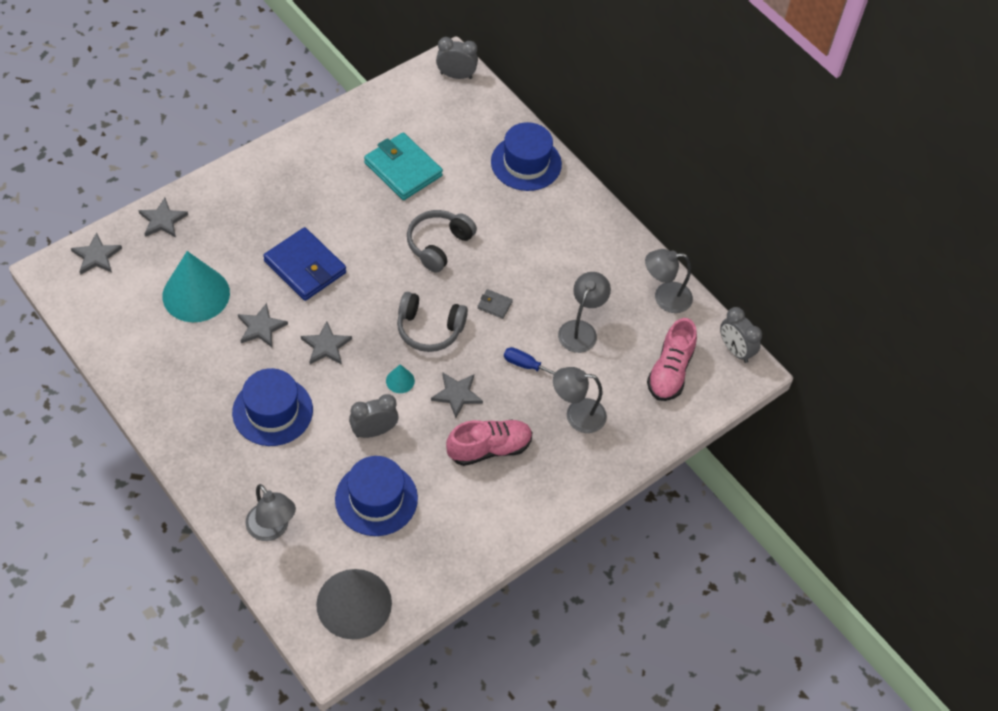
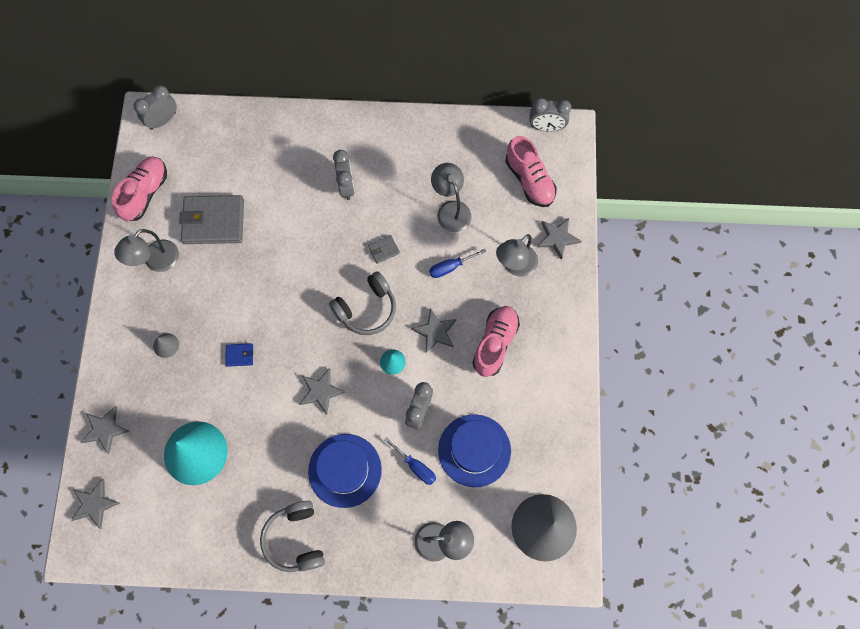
camera: 45 degrees left, 15 degrees up
grey star [238,303,288,347] -> grey star moved to [537,218,581,260]
blue wallet [263,227,346,301] -> blue wallet [225,343,253,367], size x0.43
turquoise wallet [364,133,443,200] -> grey wallet [179,195,244,244]
grey headphones [407,210,477,273] -> grey headphones moved to [260,501,325,572]
blue hat [491,122,562,191] -> none
grey lamp [645,249,693,313] -> grey lamp moved to [114,229,179,272]
none -> pink shoe [112,157,167,221]
none -> grey cone [153,333,179,358]
none -> grey clock [333,150,355,200]
none -> blue screwdriver [384,437,436,485]

